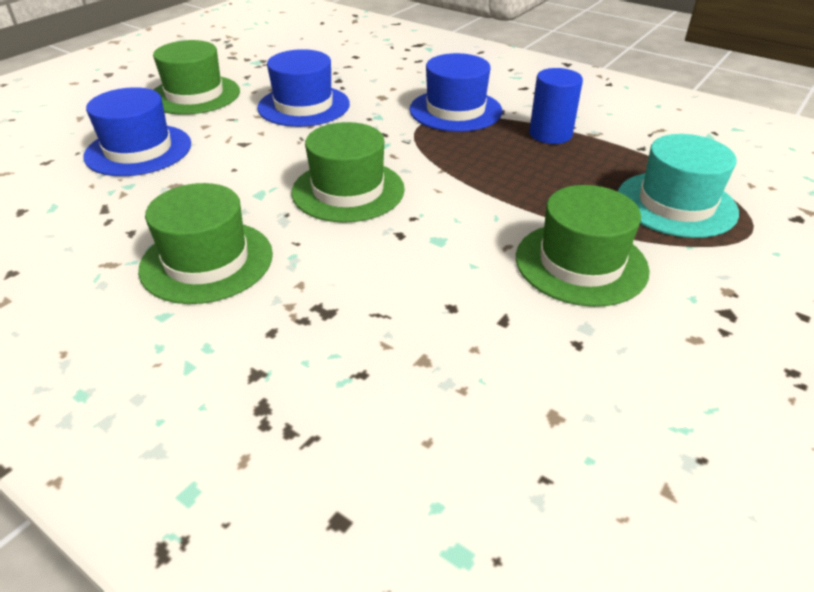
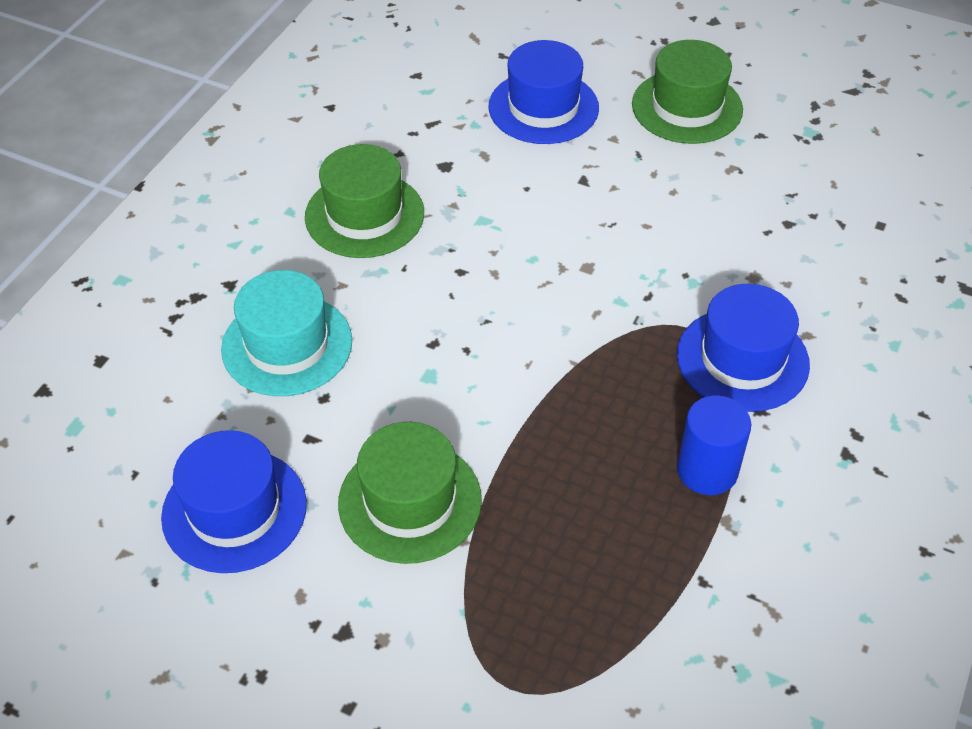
camera: 80 degrees right, 10 degrees up
blue hat [257,49,350,127] -> blue hat moved to [161,430,307,573]
green hat [291,122,405,223] -> none
turquoise hat [618,134,739,238] -> turquoise hat moved to [221,270,352,396]

